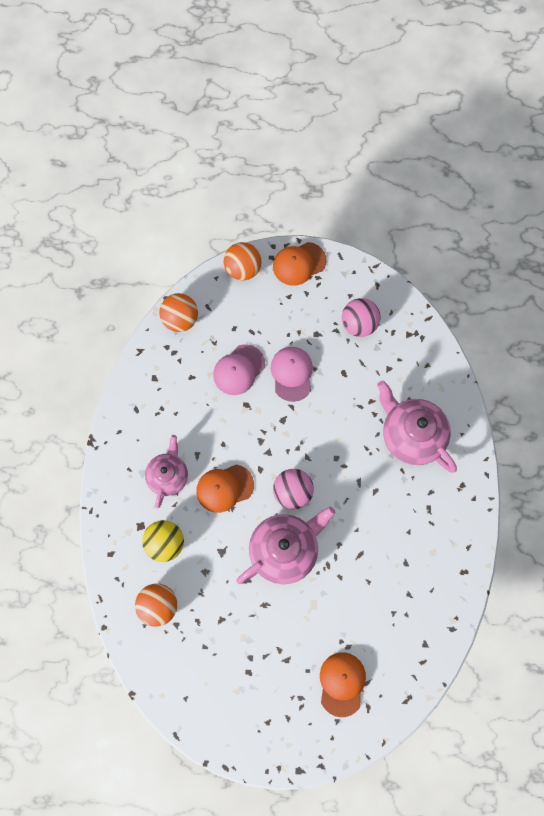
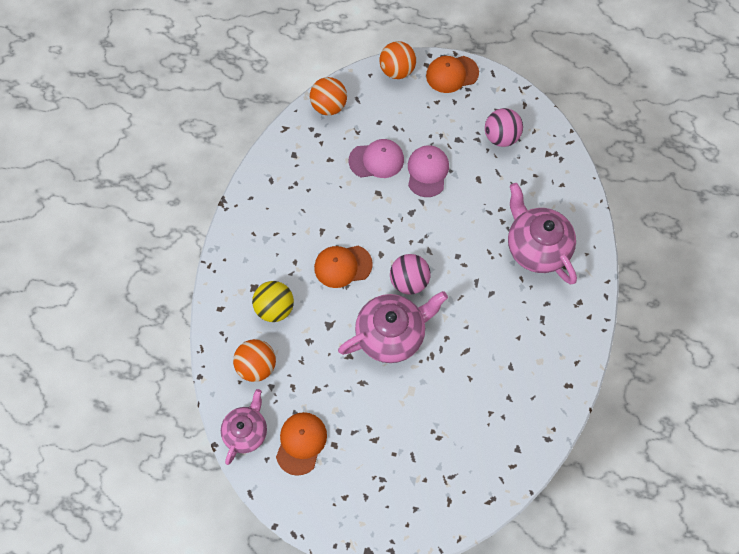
camera: 10 degrees right, 5 degrees down
pink teapot [145,435,188,508] -> pink teapot moved to [221,389,267,465]
pink cap [213,344,265,395] -> pink cap turned 150 degrees counterclockwise [349,139,404,178]
orange cap [320,652,366,717] -> orange cap moved to [276,412,327,476]

